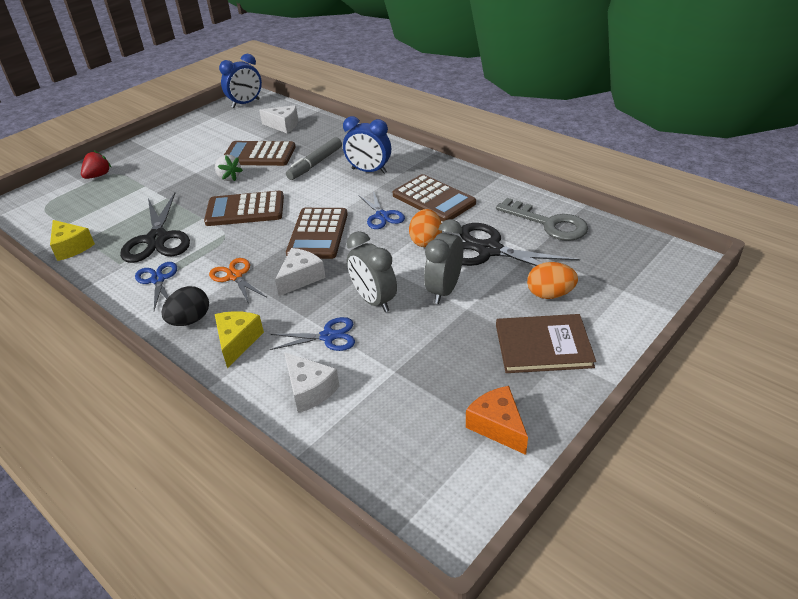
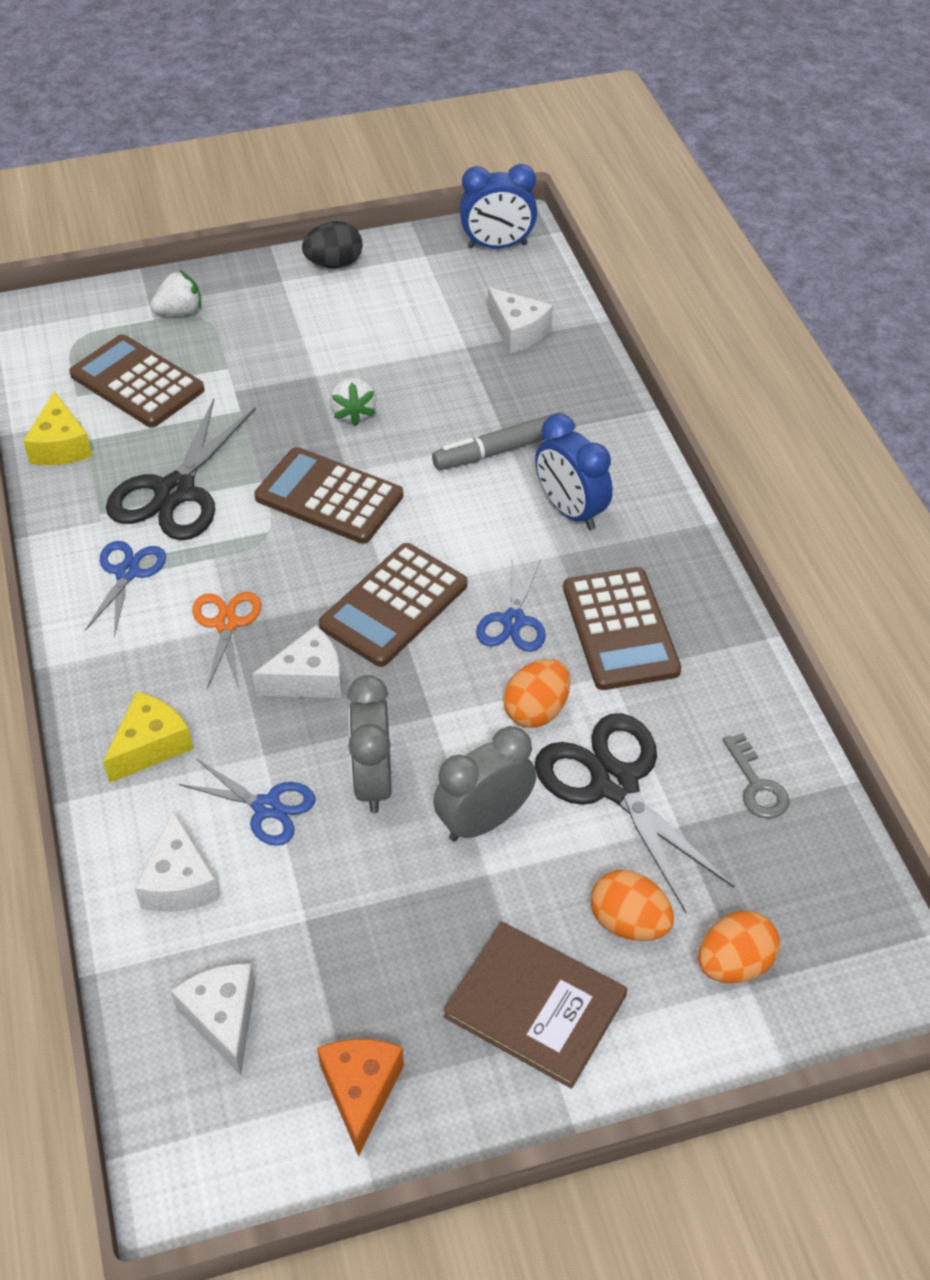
camera: 30 degrees right, 10 degrees up
red strawberry [81,150,112,179] -> white strawberry [150,270,201,315]
black egg [162,286,209,326] -> black egg moved to [302,221,362,268]
brown calculator [224,141,295,166] -> brown calculator moved to [69,334,205,427]
grey key [496,198,588,241] -> grey key [722,733,790,819], size x0.57
none -> white cheese [171,963,255,1075]
none -> orange egg [698,911,780,983]

